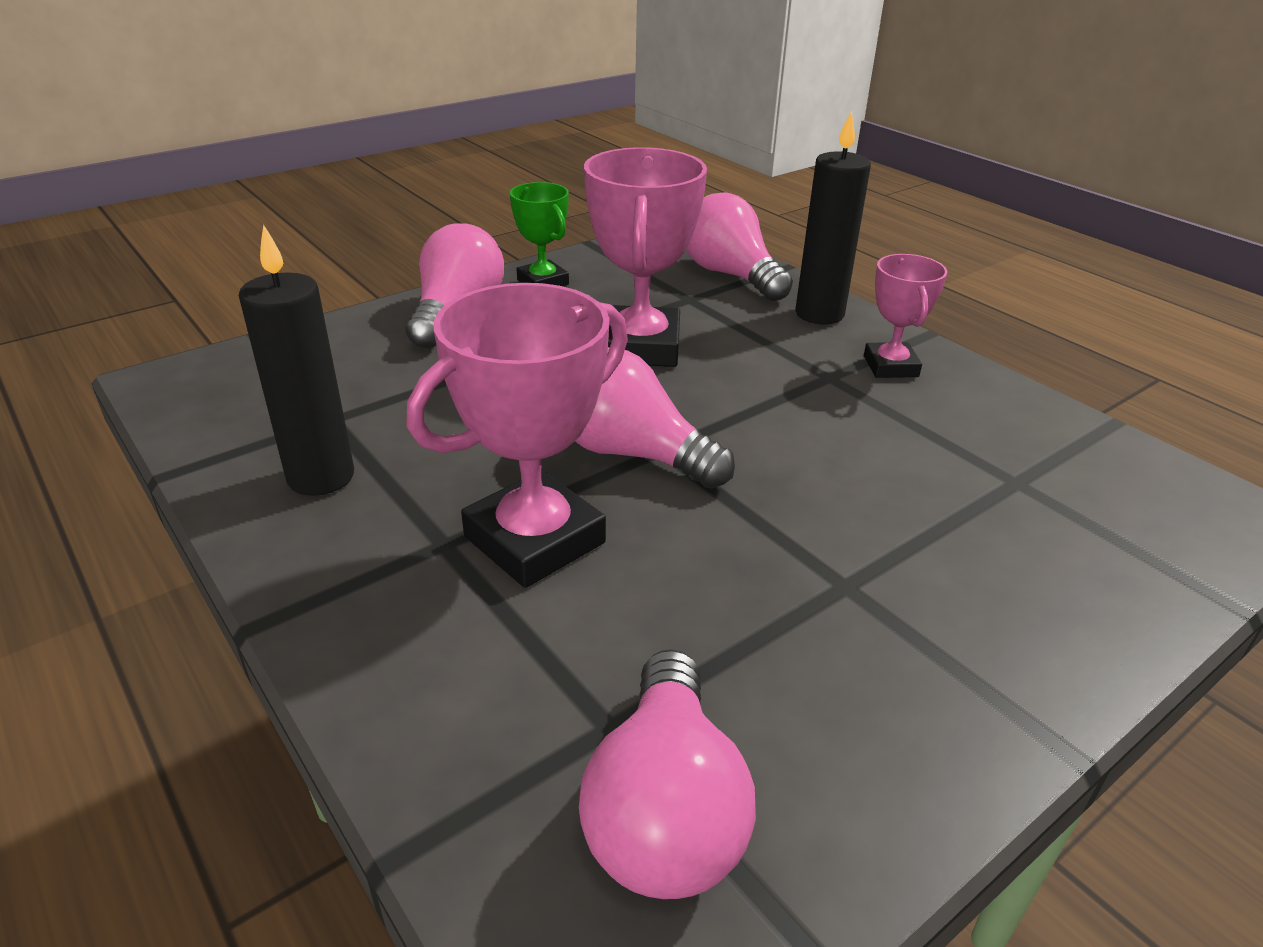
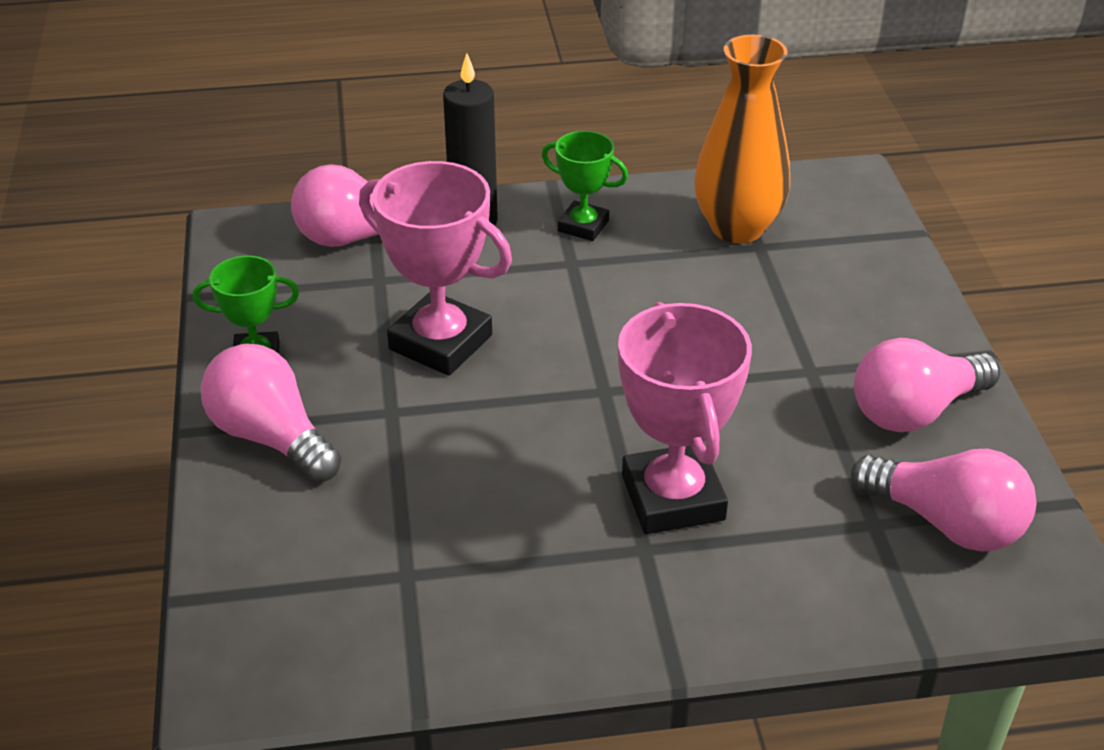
camera: 60 degrees left, 5 degrees up
black candle [239,224,354,496] -> none
pink light bulb [575,347,735,488] -> pink light bulb moved to [854,338,1000,432]
pink trophy [864,254,947,378] -> green trophy [542,131,628,241]
none -> orange vase [694,35,790,244]

